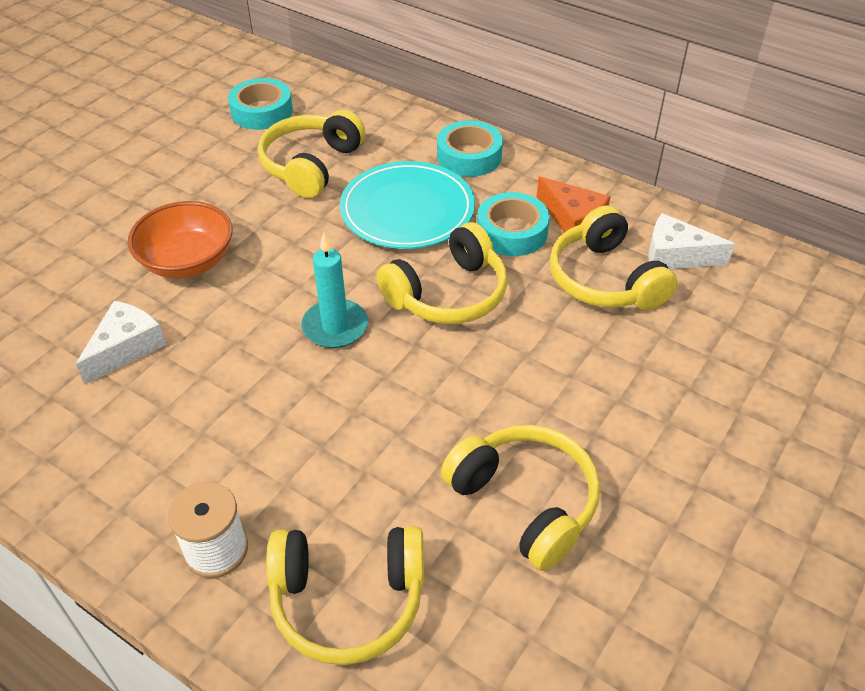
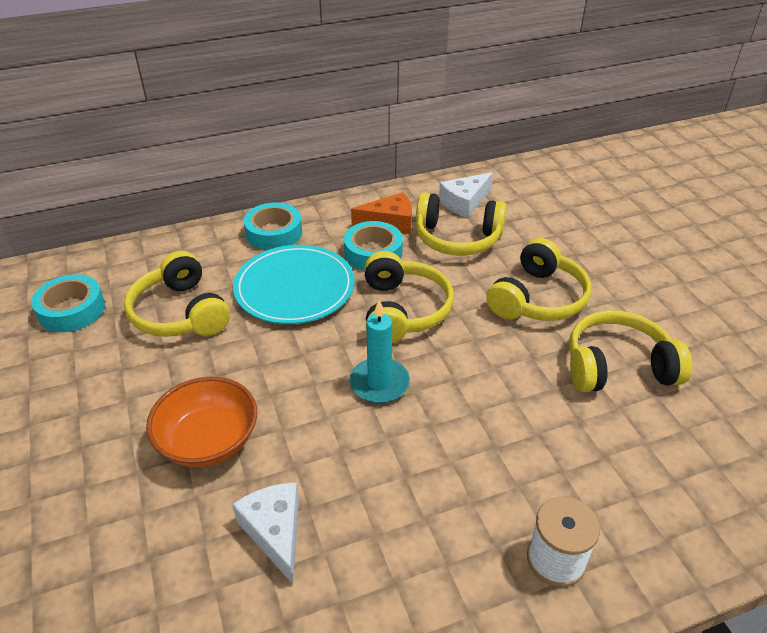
camera: 55 degrees left, 5 degrees down
yellow headphones [266,526,424,665] -> yellow headphones moved to [486,238,591,321]

